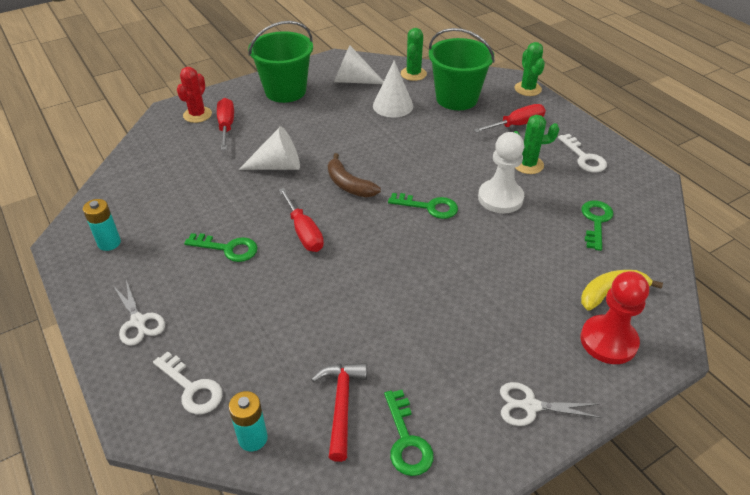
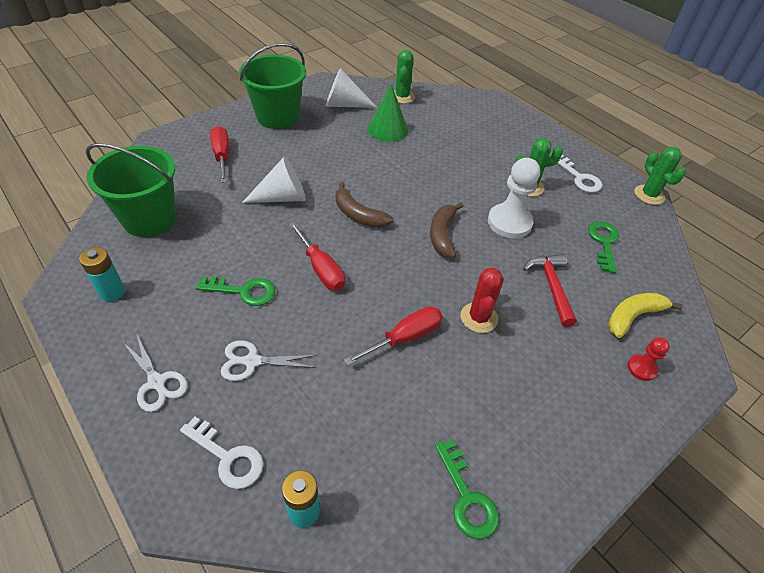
camera: 10 degrees left, 5 degrees up
red cactus [177,67,212,123] -> red cactus moved to [461,268,504,333]
red hammer [311,363,367,462] -> red hammer moved to [523,254,577,327]
white cone [373,60,413,118] -> green cone [368,84,408,142]
green key [388,193,458,219] -> brown banana [430,203,463,258]
green bucket [429,28,495,110] -> green bucket moved to [86,143,176,237]
red screwdriver [474,104,546,133] -> red screwdriver moved to [344,307,443,366]
white scissors [500,382,602,426] -> white scissors moved to [221,340,317,381]
green cactus [514,42,545,96] -> green cactus moved to [634,147,686,205]
red pawn [581,271,649,364] -> red pawn [627,337,670,381], size x0.52

